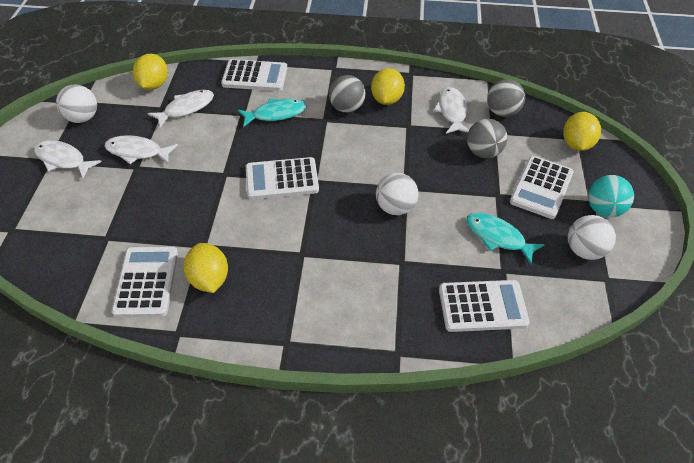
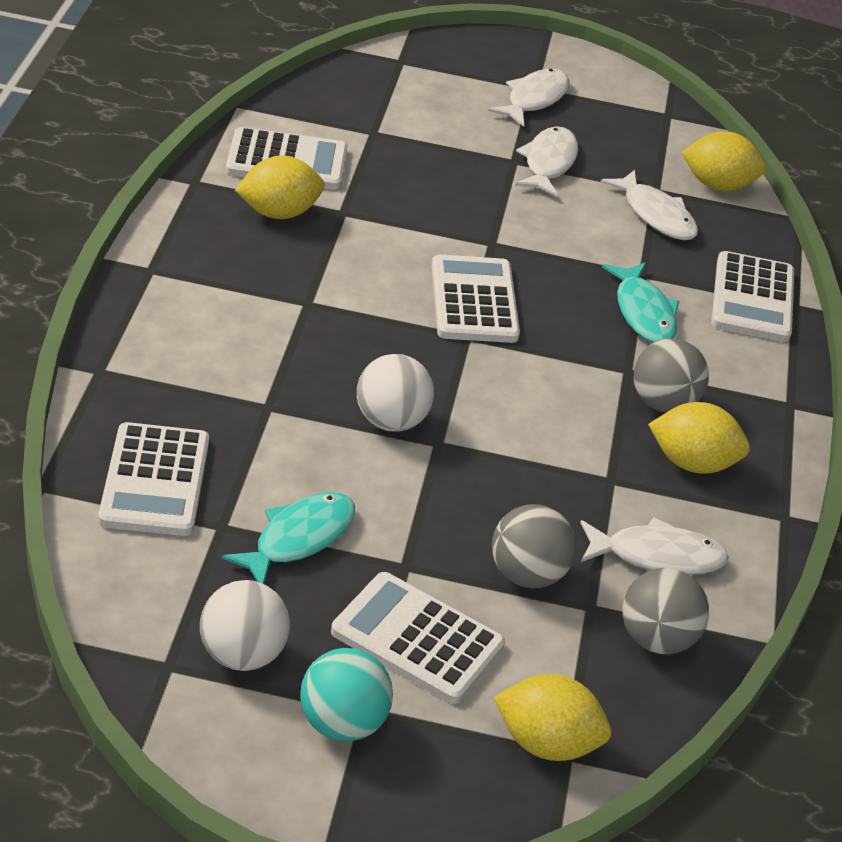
camera: 90 degrees right, 10 degrees down
white ball [56,84,97,123] -> none

